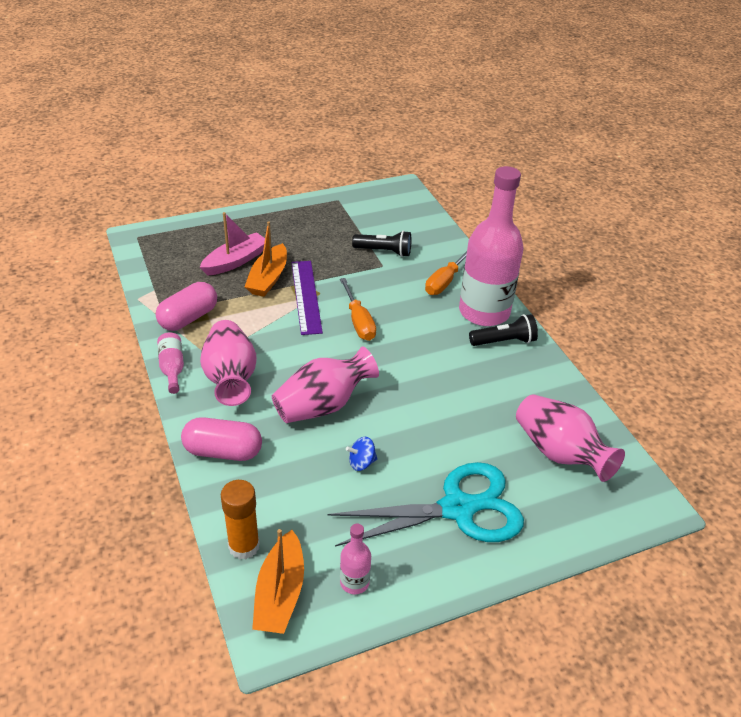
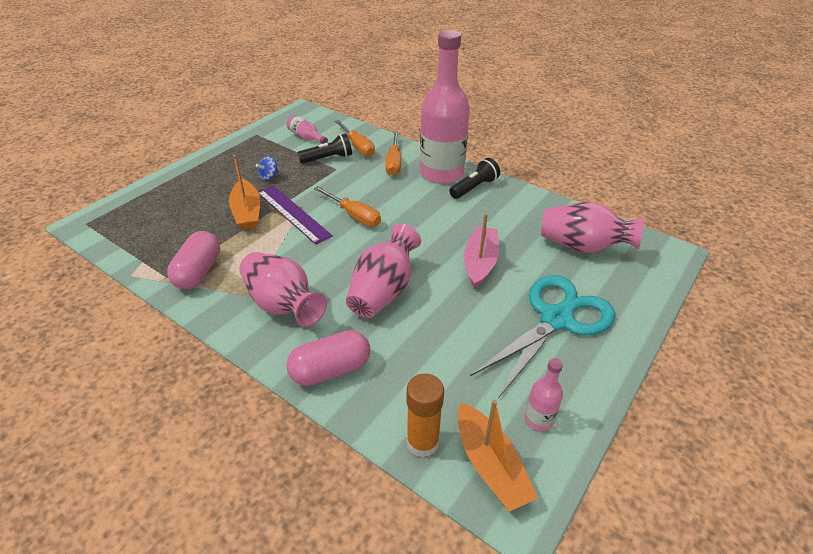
camera: 30 degrees left, 0 degrees up
pink bottle [157,332,184,394] -> pink bottle moved to [287,115,328,144]
pink boat [200,212,265,275] -> pink boat moved to [464,213,499,289]
blue spinning top [346,437,377,471] -> blue spinning top moved to [256,156,278,181]
none -> orange screwdriver [335,120,375,157]

